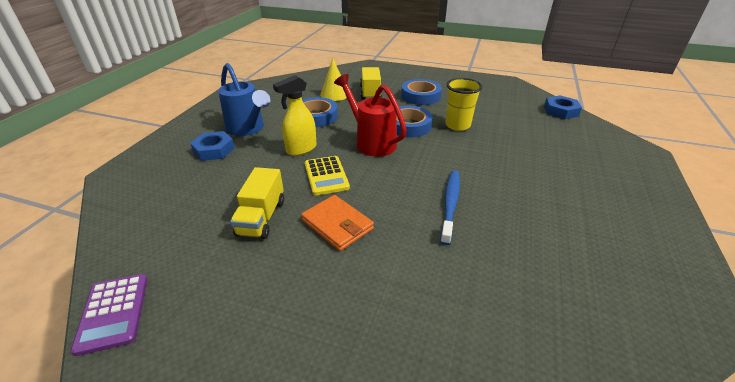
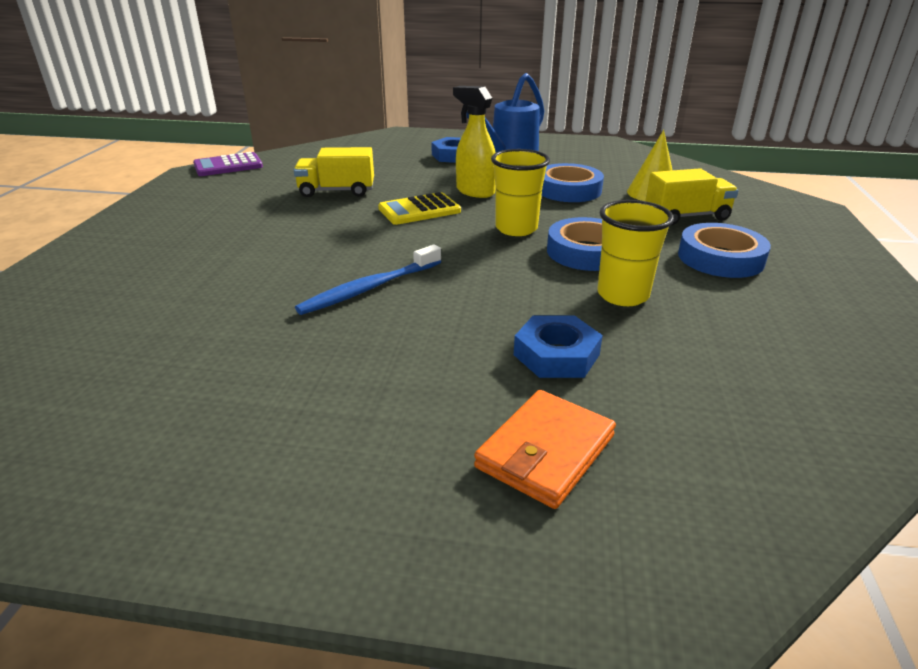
camera: 80 degrees right, 5 degrees down
orange wallet [301,195,374,251] -> orange wallet moved to [474,390,616,509]
red watering can [334,74,407,157] -> yellow cup [491,149,550,236]
blue toothbrush [440,170,460,245] -> blue toothbrush turned 135 degrees clockwise [295,244,441,315]
blue nut [544,95,582,119] -> blue nut moved to [514,315,603,378]

